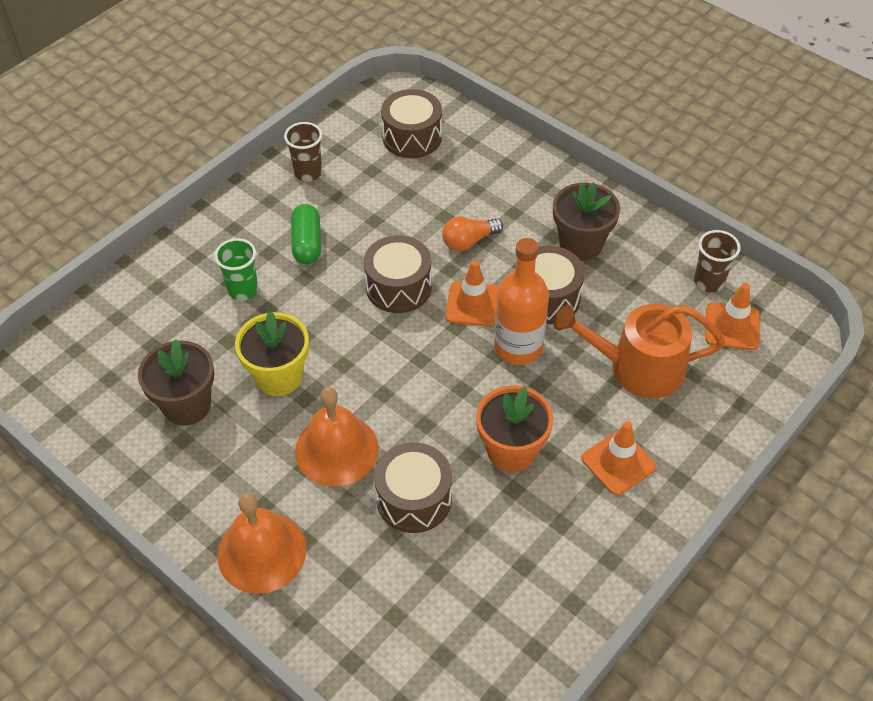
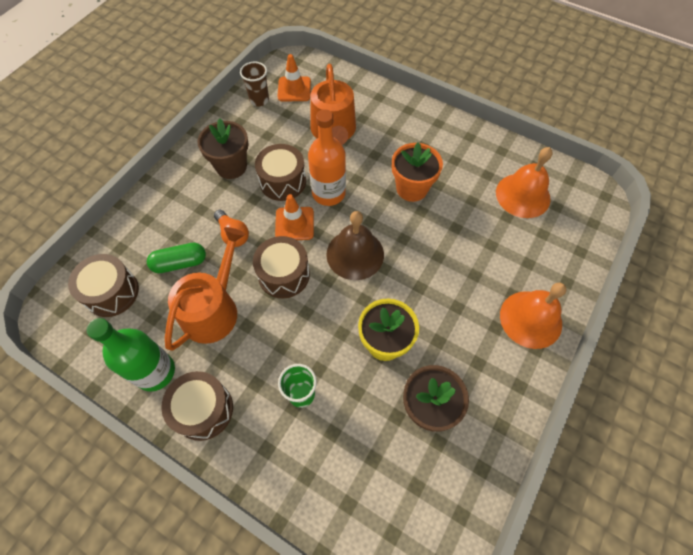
camera: 100 degrees left, 10 degrees up
brown cup [284,122,322,181] -> green bottle [87,318,175,392]
green capsule [291,204,321,264] -> green capsule moved to [147,243,206,273]
orange bell [295,387,379,487] -> orange bell moved to [496,147,553,218]
brown drum [374,442,452,533] -> brown drum moved to [161,371,233,441]
orange traffic cone [582,422,656,495] -> none
none -> orange watering can [165,227,245,351]
none -> brown bell [326,211,384,280]

